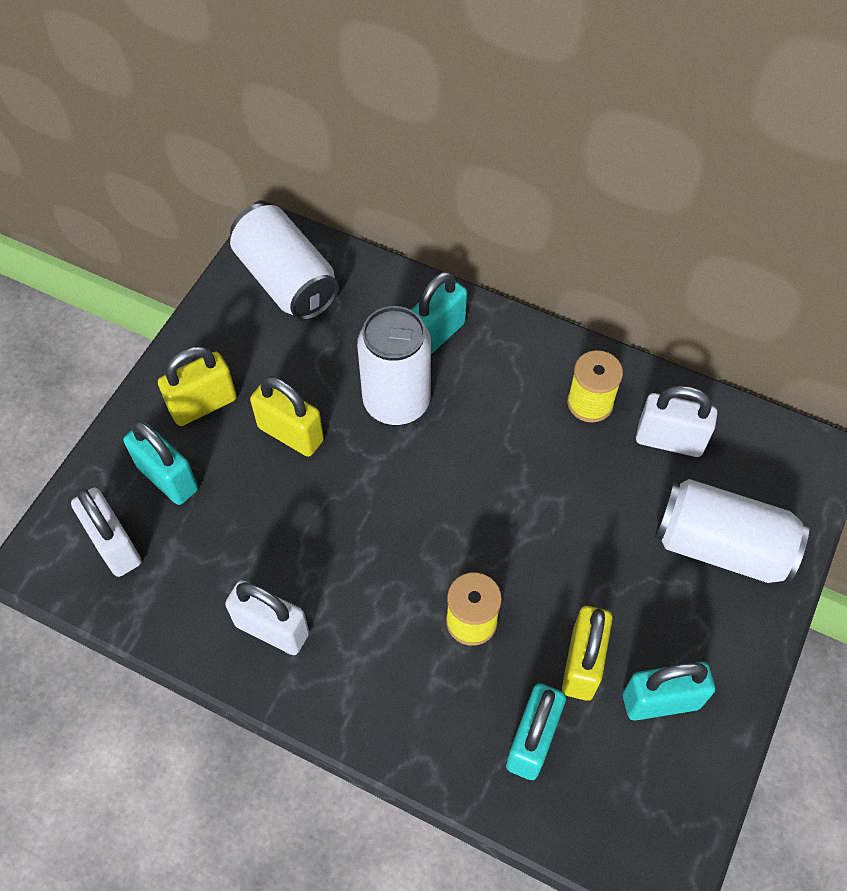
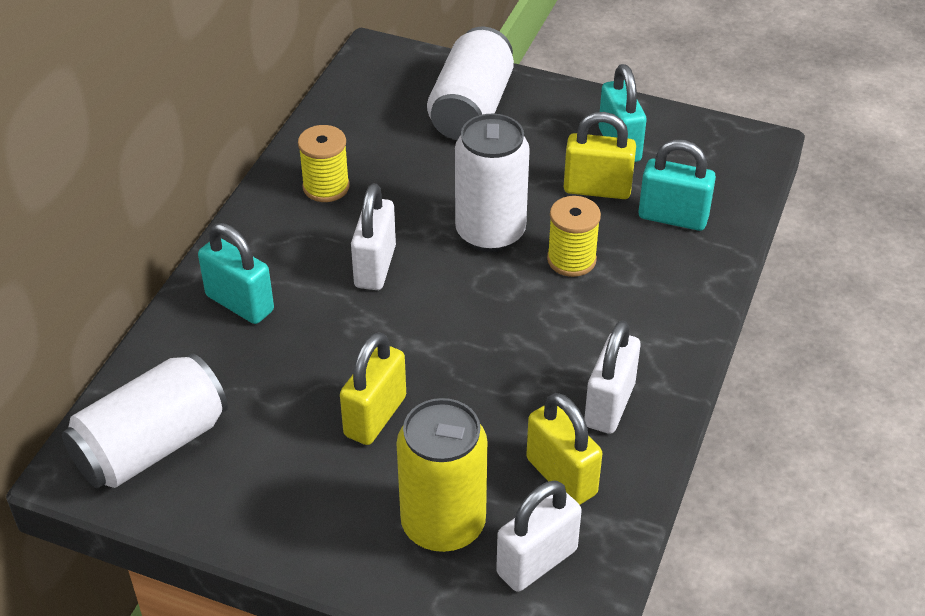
camera: 95 degrees left, 15 degrees down
turquoise padlock [123,421,198,505] -> yellow can [396,398,488,553]
yellow padlock [158,346,237,426] -> yellow padlock moved to [526,393,602,505]
white can [357,306,431,425] -> white can moved to [455,114,530,252]
white padlock [636,386,718,457] -> white padlock moved to [351,183,396,290]

